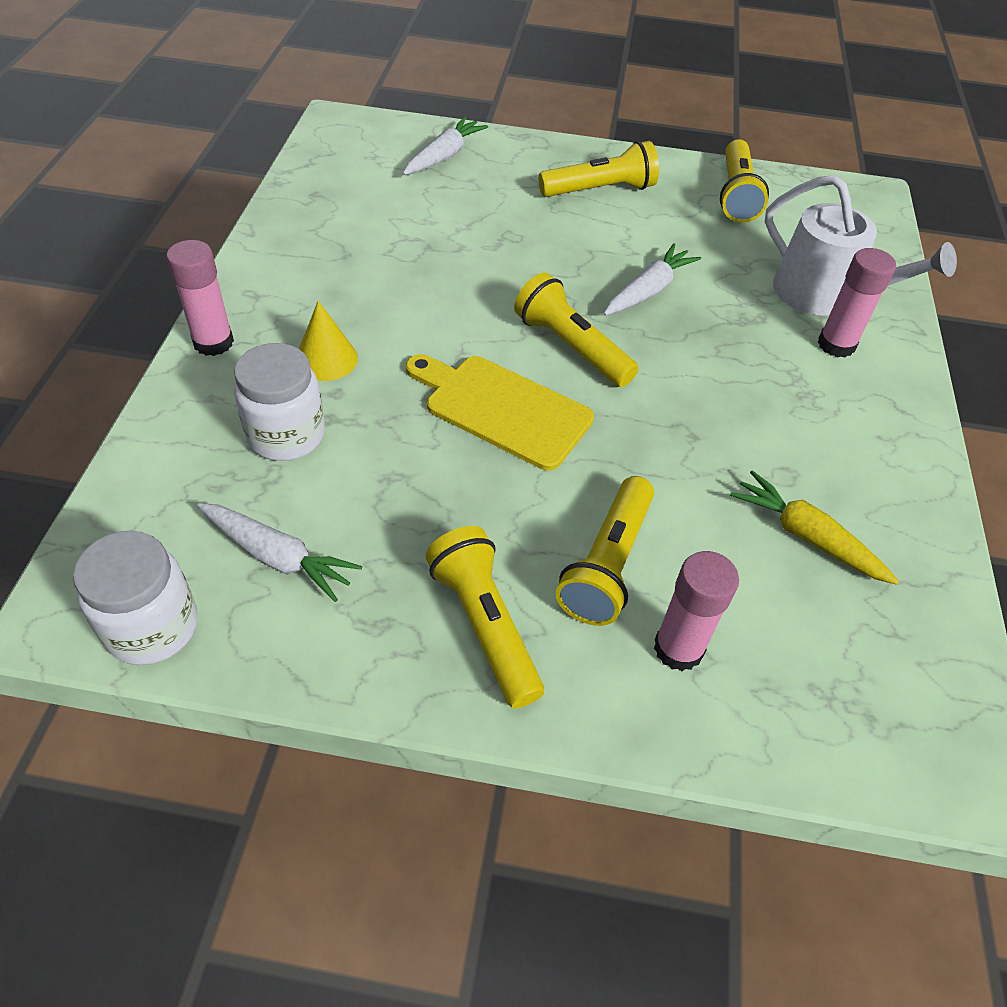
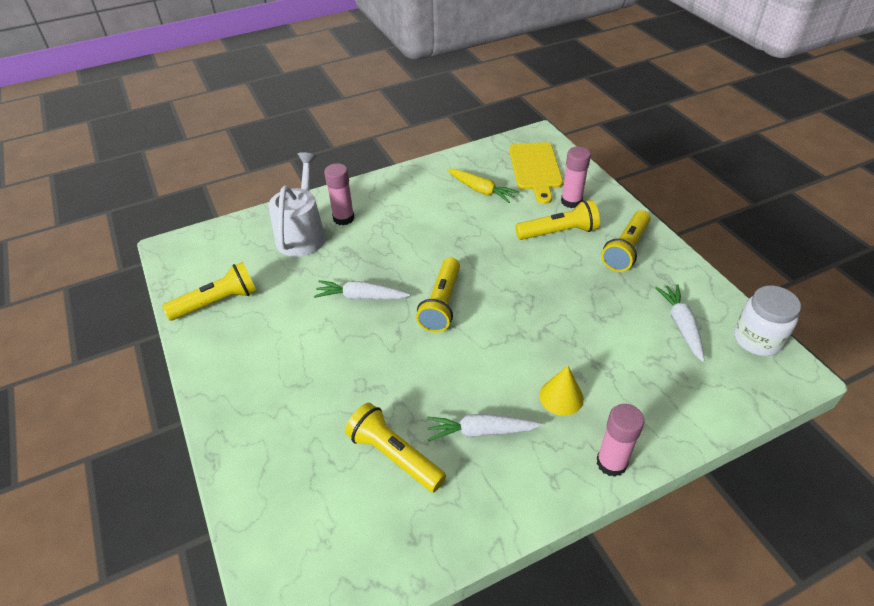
camera: 120 degrees left, 5 degrees down
white jar [234,343,325,461] -> none
white carrot [403,116,488,175] -> white carrot moved to [427,414,542,441]
yellow cutting board [406,354,594,471] -> yellow cutting board moved to [509,142,563,204]
yellow flashlight [538,141,659,197] -> yellow flashlight moved to [345,403,446,492]
yellow carrot [730,470,899,585] -> yellow carrot turned 60 degrees counterclockwise [447,169,519,203]

